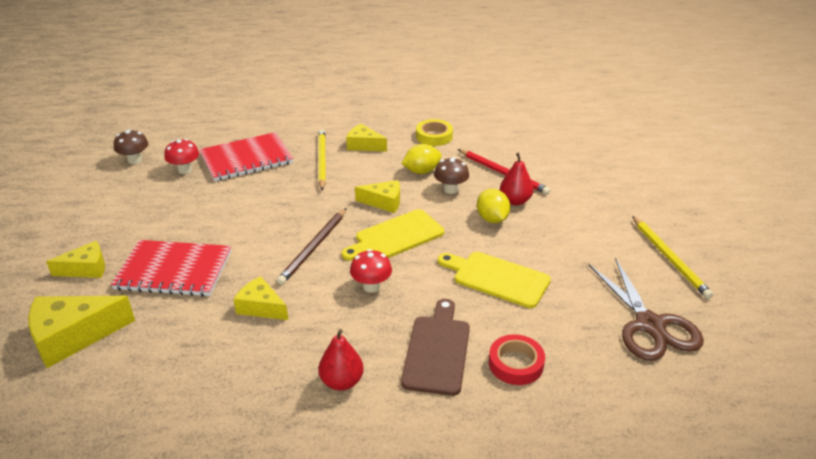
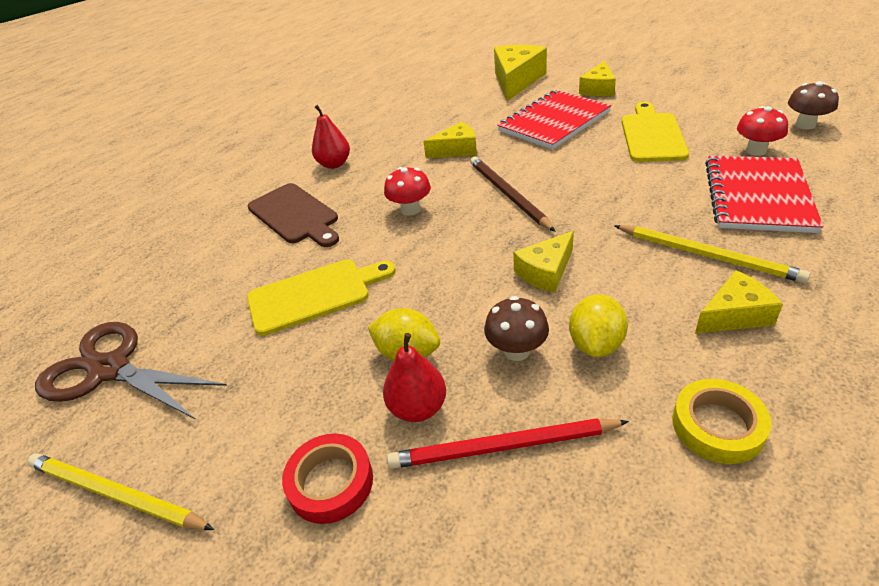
camera: 135 degrees right, 5 degrees up
yellow cutting board [342,209,444,261] -> yellow cutting board moved to [622,102,689,162]
red tape [489,334,545,385] -> red tape moved to [282,434,373,524]

